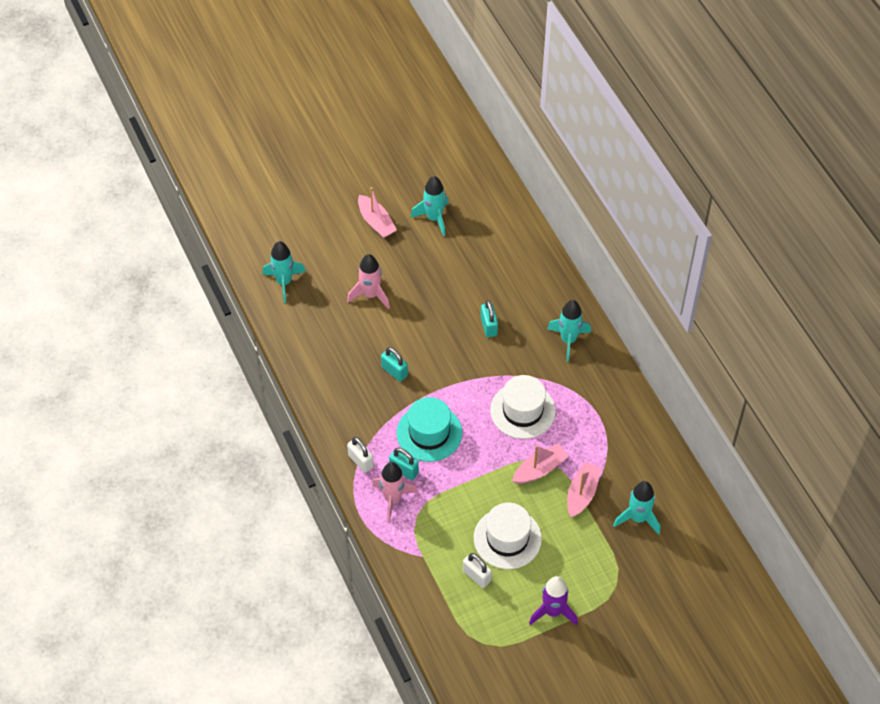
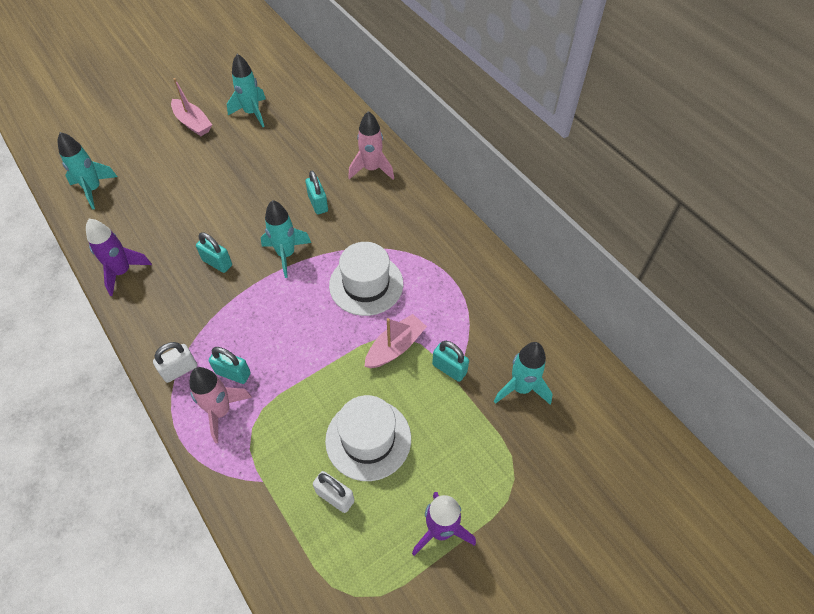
camera: 10 degrees left, 0 degrees up
pink rocket [347,254,390,309] -> pink rocket moved to [348,111,394,180]
white padlock [347,437,374,473] -> white padlock turned 75 degrees counterclockwise [153,342,197,383]
turquoise hat [396,397,462,462] -> none
turquoise rocket [547,300,591,362] -> turquoise rocket moved to [261,200,311,278]
pink boat [567,462,601,517] -> turquoise padlock [432,341,469,382]
none -> purple rocket [86,219,152,296]

